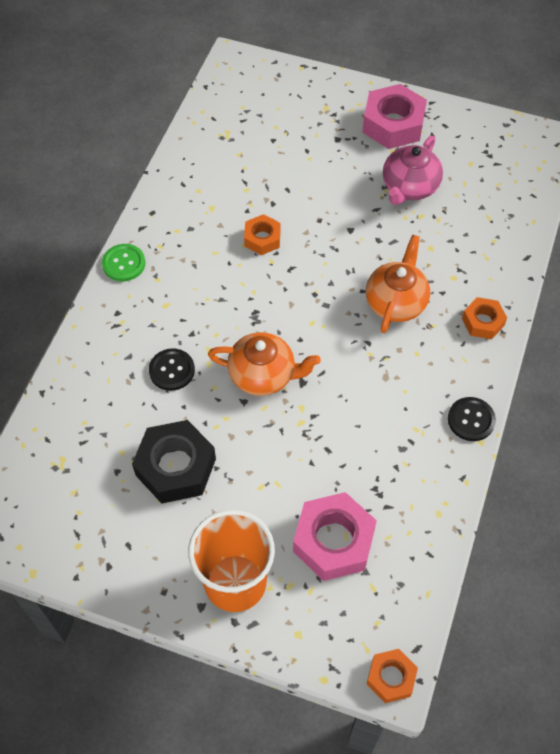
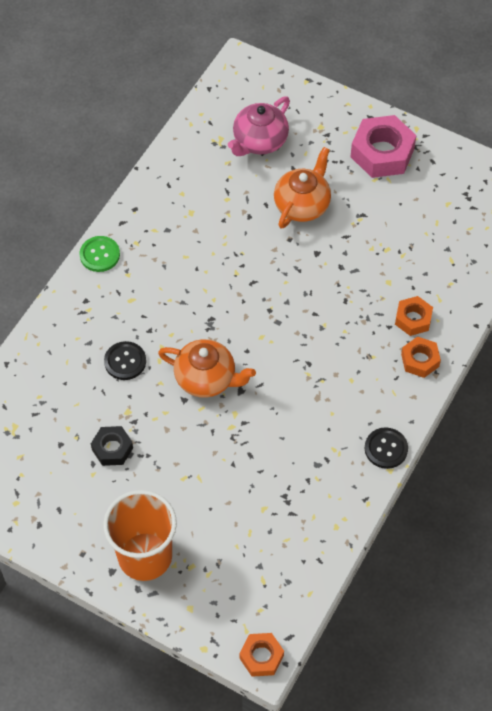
camera: 10 degrees right, 0 degrees up
black nut [132,420,216,504] -> black nut [91,426,133,466], size x0.57
orange nut [244,214,280,255] -> orange nut moved to [395,296,433,336]
pink nut [293,492,377,581] -> none
orange teapot [366,235,430,333] -> orange teapot moved to [274,147,331,229]
pink teapot [383,136,443,205] -> pink teapot moved to [228,97,290,156]

